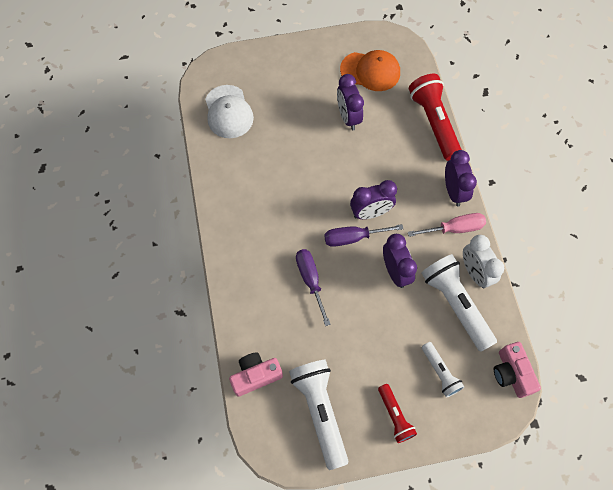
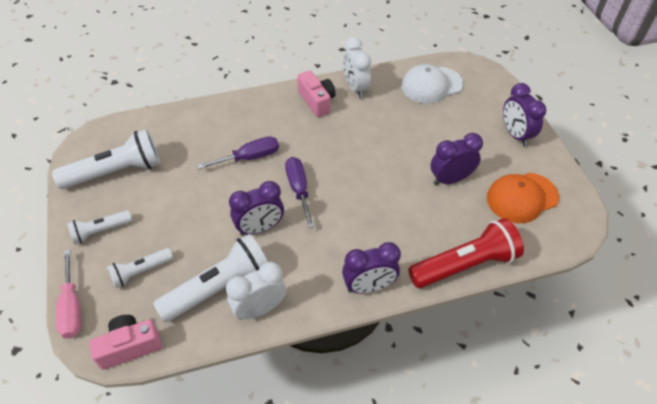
camera: 85 degrees right, 15 degrees down
pink camera [229,352,283,397] -> pink camera moved to [297,71,336,117]
orange cap [340,50,400,91] -> orange cap turned 60 degrees clockwise [487,173,559,223]
purple clock [350,180,397,219] -> purple clock moved to [503,83,546,146]
red flashlight [378,384,417,443] -> white flashlight [67,210,132,244]
pink screwdriver [408,213,486,237] -> pink screwdriver moved to [56,250,81,338]
none -> white clock [343,37,371,98]

